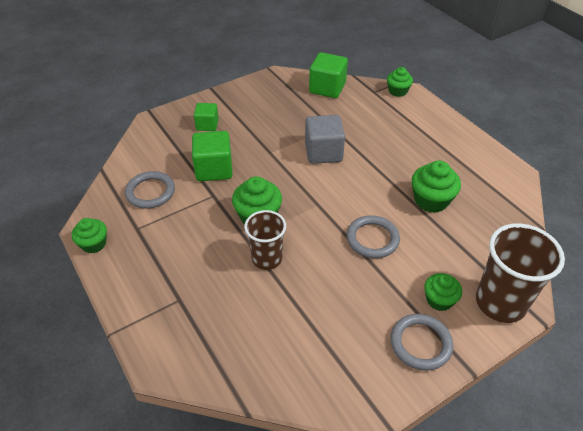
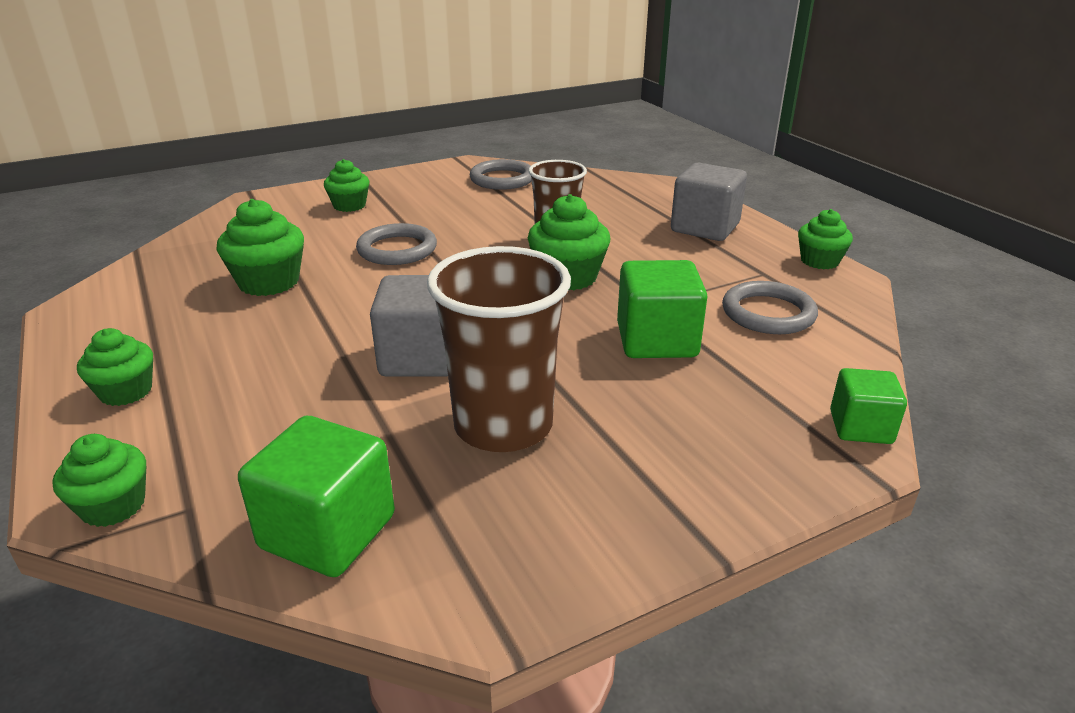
camera: 175 degrees left, 15 degrees down
green cube [194,103,219,131] -> green cube moved to [830,368,907,444]
grey ring [390,314,453,371] -> grey ring moved to [470,159,532,190]
brown cup [476,223,565,323] -> brown cup moved to [427,246,571,452]
none -> green cupcake [77,328,153,406]
none -> grey cube [671,163,747,241]

